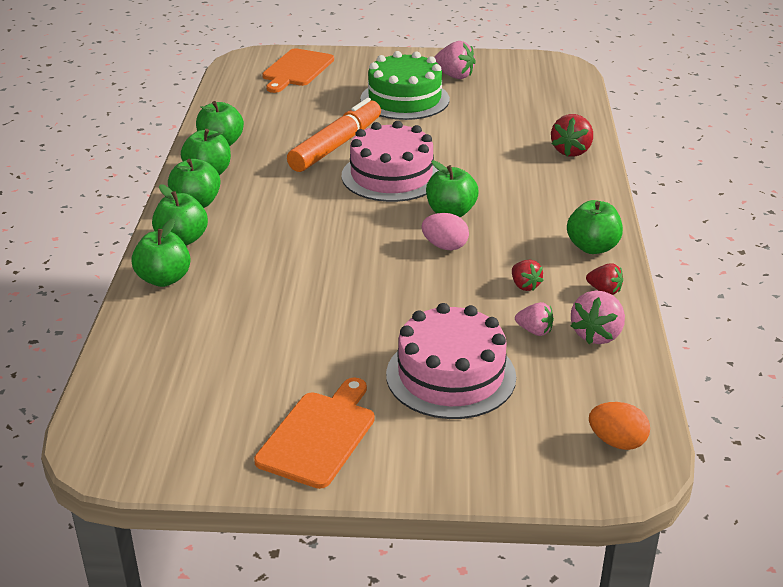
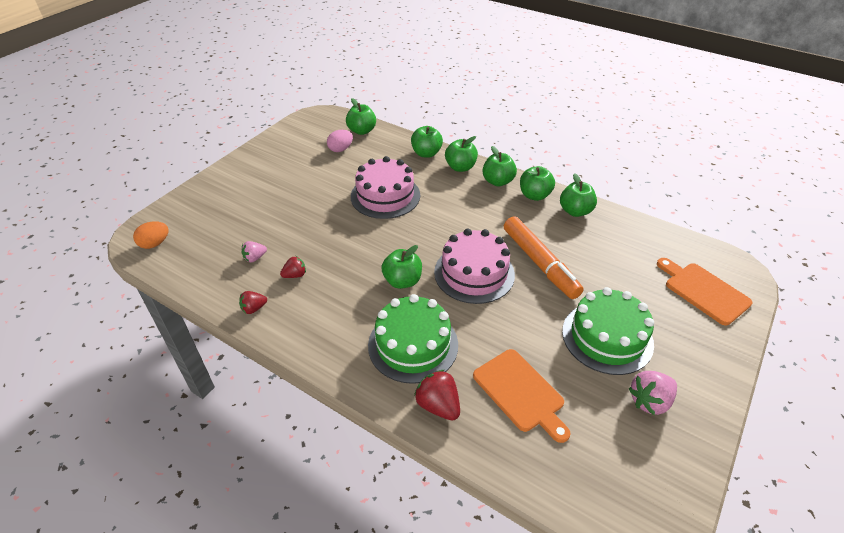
camera: 120 degrees right, 10 degrees up
orange cutting board [254,377,375,489] -> orange cutting board moved to [473,349,571,443]
pink cake [386,303,516,419] -> pink cake moved to [351,156,420,219]
pink egg [421,213,469,250] -> pink egg moved to [327,130,353,152]
red strawberry [512,260,544,291] -> red strawberry turned 150 degrees clockwise [280,256,306,278]
green apple [567,200,623,254] -> green apple moved to [346,98,376,135]
pink strawberry [571,290,625,344] -> none
none -> green cake [368,294,458,384]

